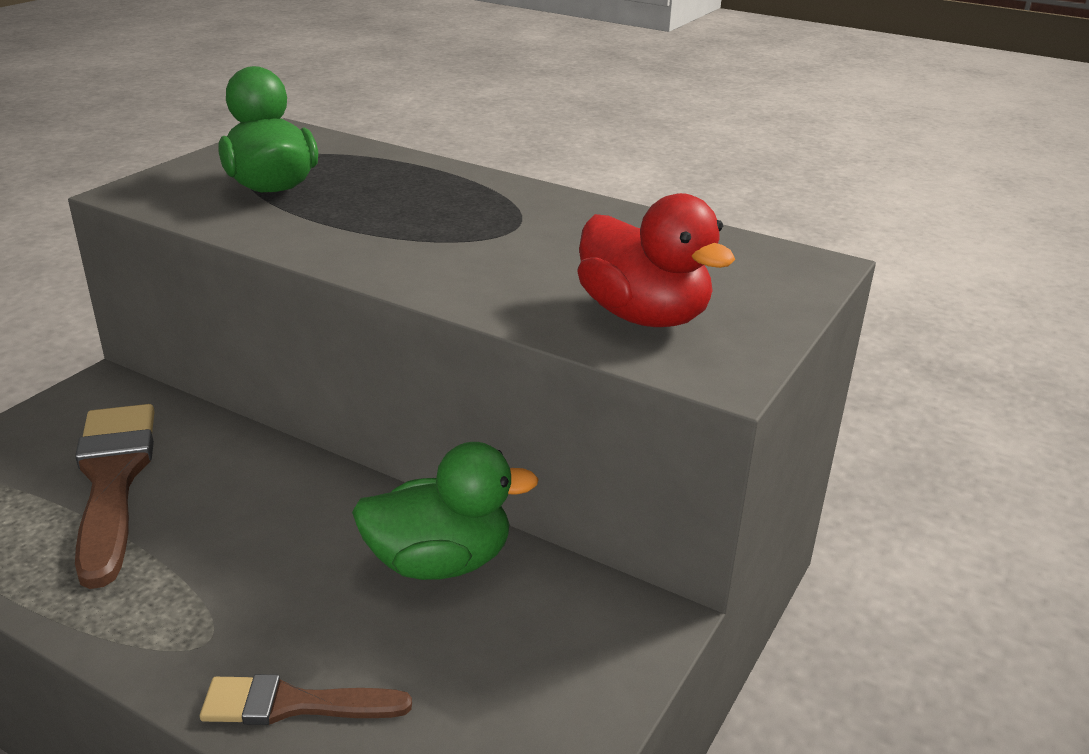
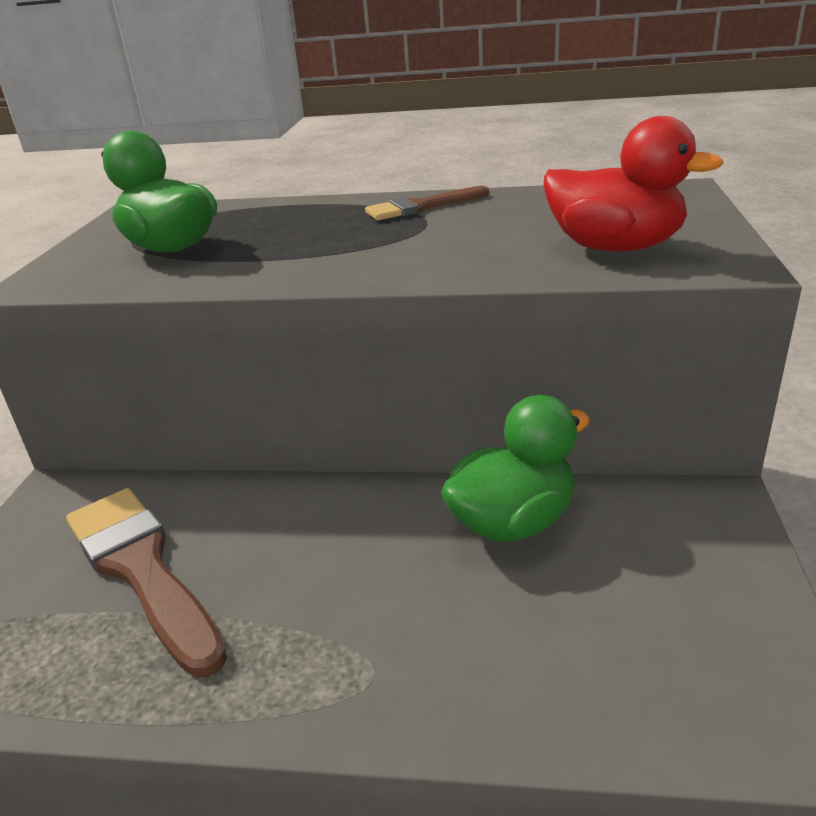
camera: 20 degrees left, 0 degrees up
brown brush [200,674,412,725] -> brown brush moved to [365,186,489,220]

